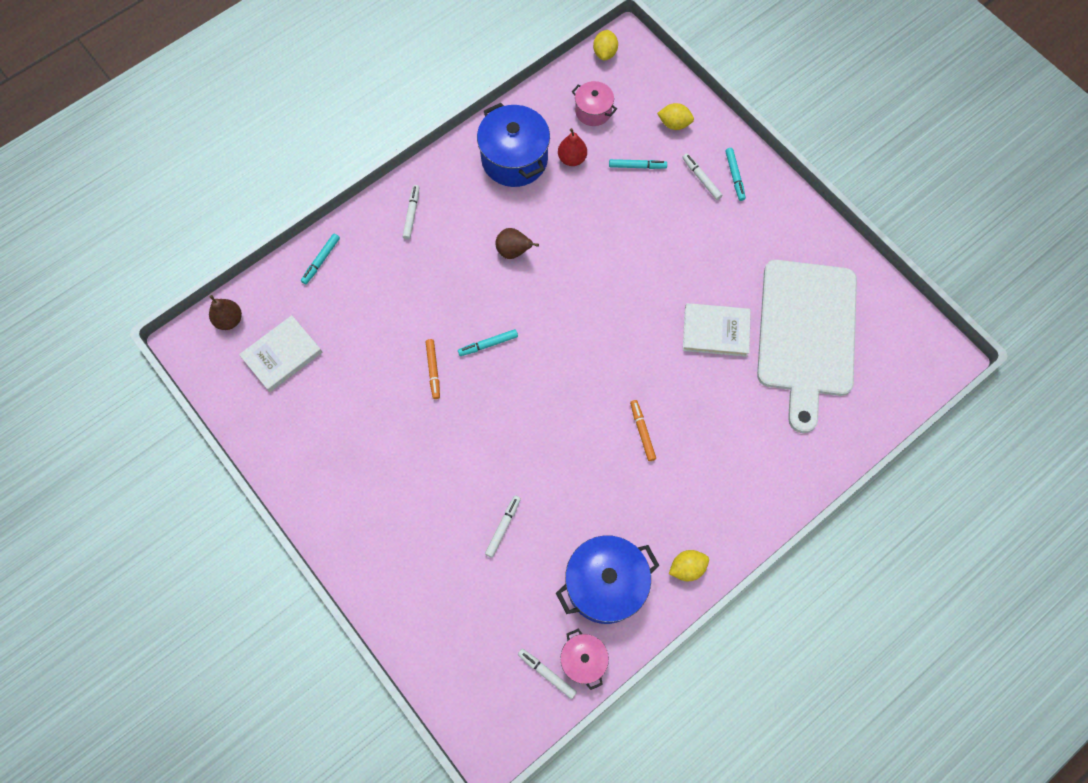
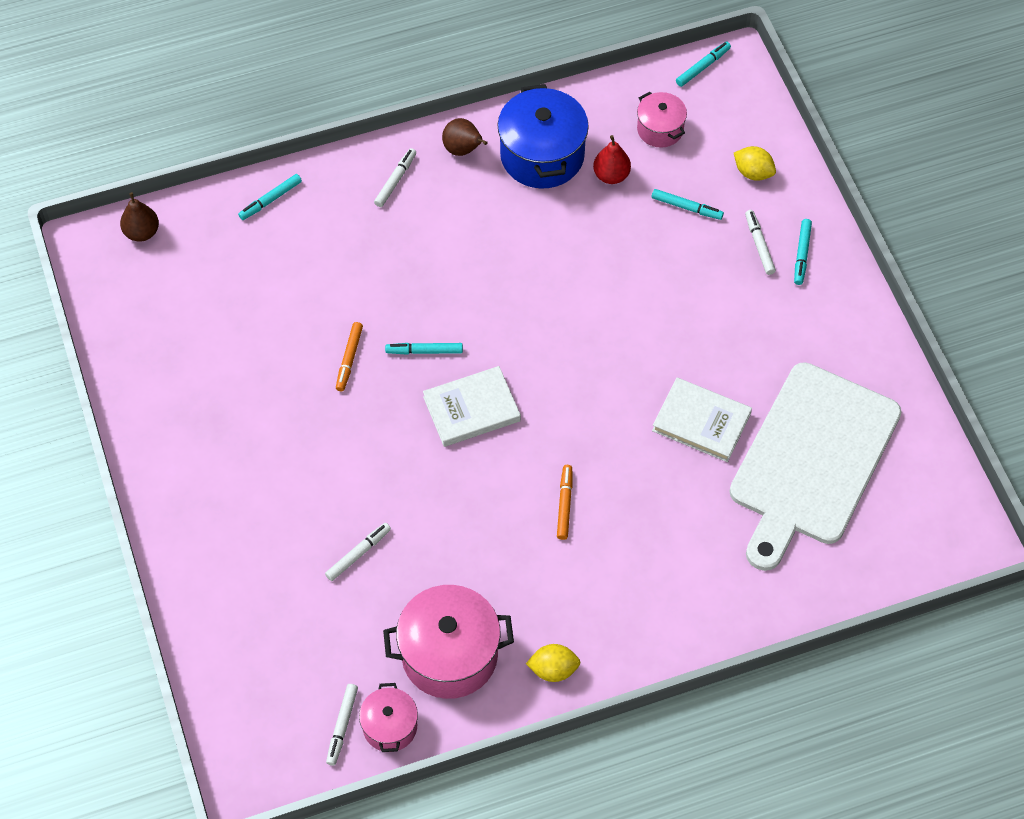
camera: 20 degrees right, 10 degrees down
white book [239,315,322,392] -> white book moved to [423,366,521,447]
brown pear [495,228,539,259] -> brown pear moved to [442,118,488,156]
white marker [518,649,577,699] -> white marker turned 135 degrees counterclockwise [326,684,358,766]
blue pot [556,535,660,624] -> pink pot [383,585,514,699]
yellow lemon [593,30,618,60] -> turquoise marker [676,42,731,87]

